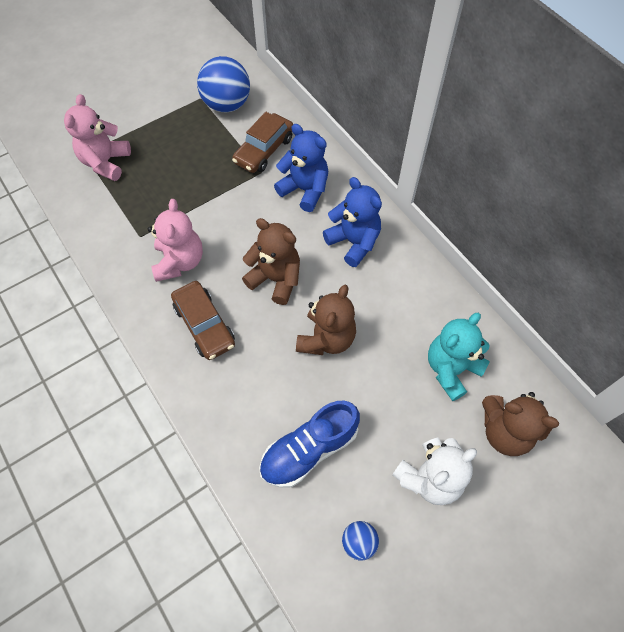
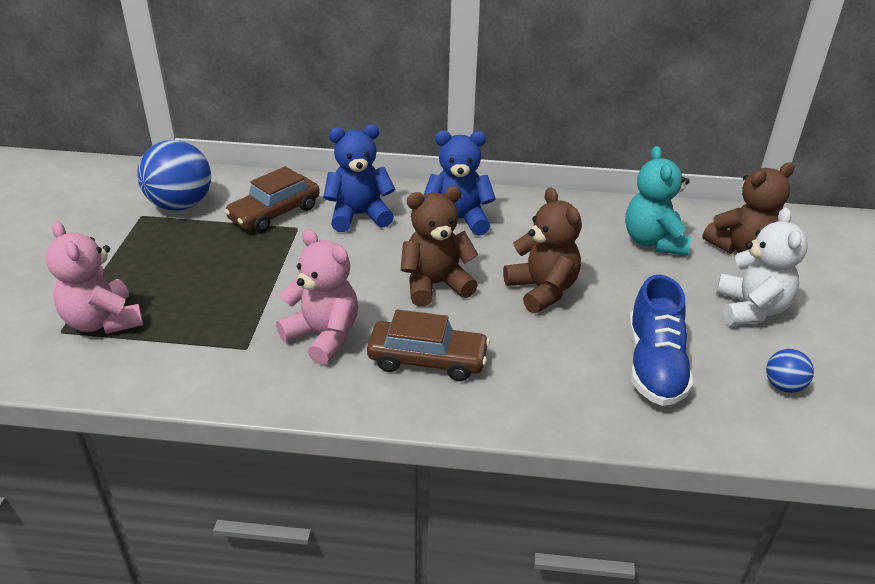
camera: 50 degrees left, 25 degrees down
brown car [232,112,293,173] -> brown car turned 60 degrees clockwise [224,166,320,233]

